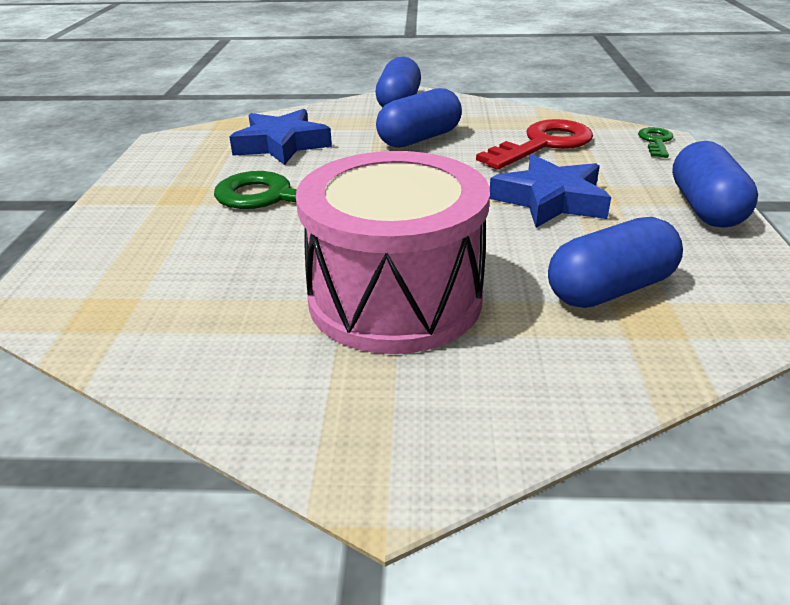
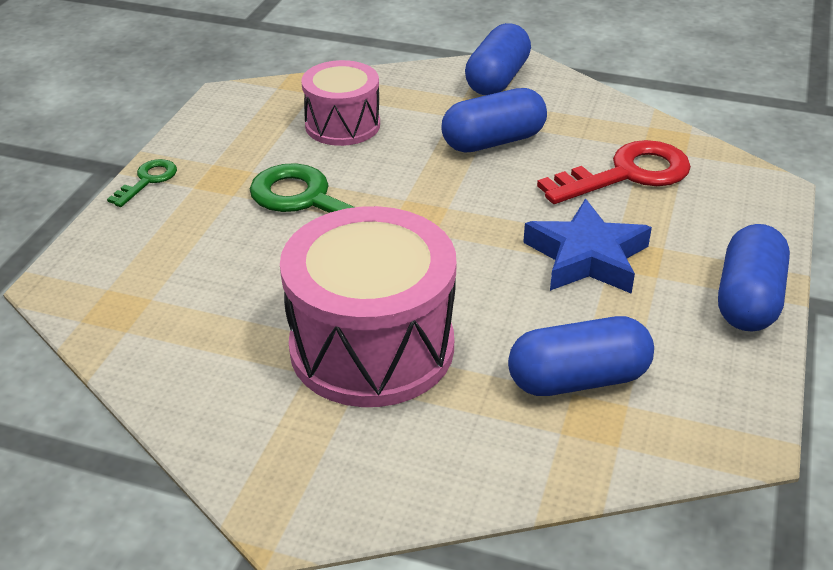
camera: 15 degrees right, 5 degrees up
blue star [229,109,332,165] -> pink drum [301,60,380,146]
green key [638,127,674,158] -> green key moved to [107,159,177,207]

